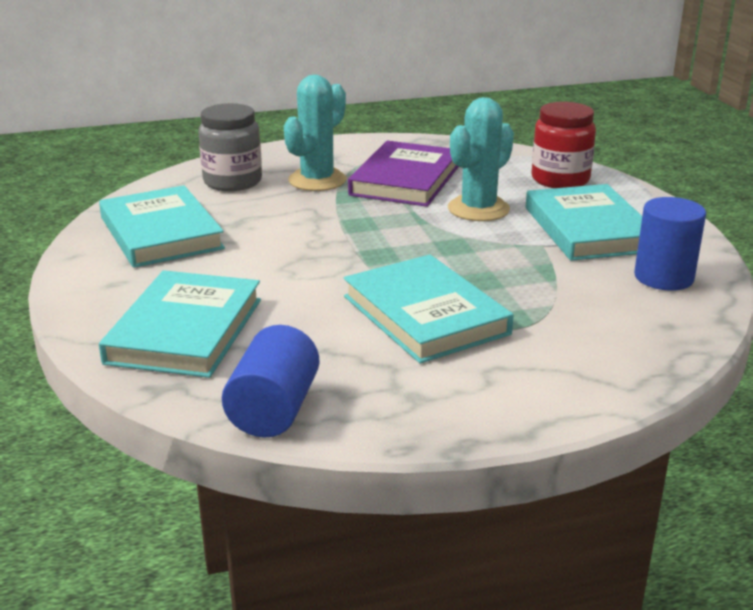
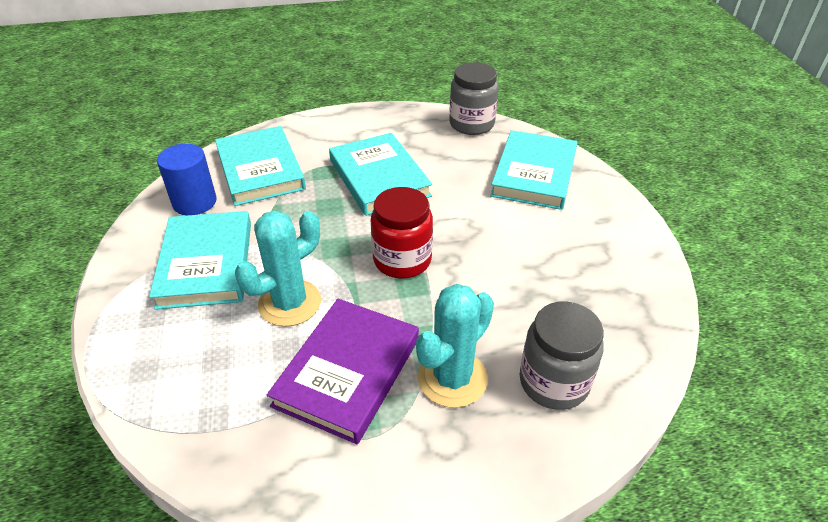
camera: 175 degrees left, 15 degrees up
turquoise book [99,185,225,268] -> turquoise book moved to [215,126,306,206]
blue cylinder [222,325,319,438] -> grey jar [449,62,499,135]
red jar [532,102,596,188] -> red jar moved to [371,187,433,278]

